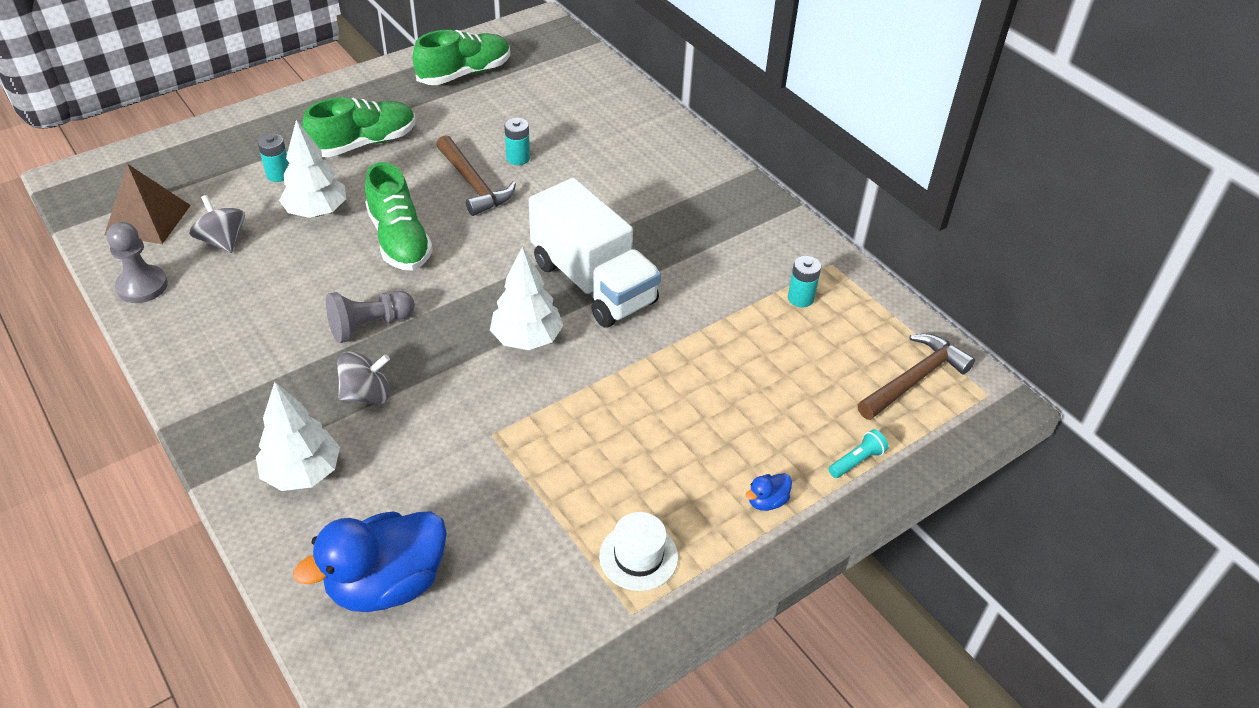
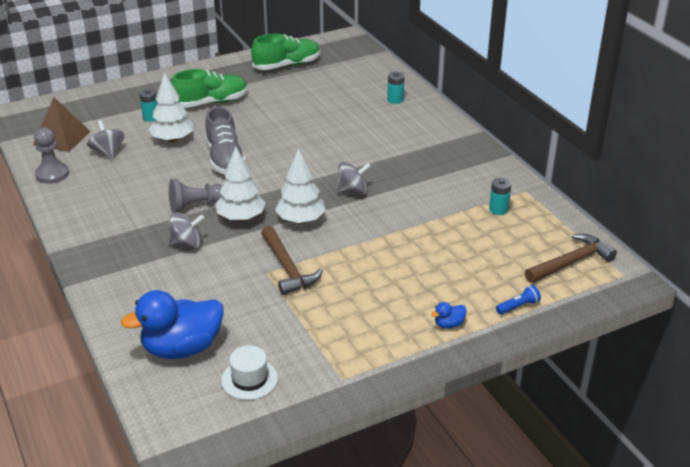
camera: 10 degrees right, 10 degrees down
white tree [256,382,340,491] -> white tree moved to [215,146,266,222]
green shoe [365,162,433,271] -> grey shoe [205,106,246,174]
brown hammer [436,135,516,216] -> brown hammer moved to [261,226,323,295]
turquoise battery [504,118,530,165] -> turquoise battery moved to [387,72,405,104]
white truck [529,178,661,328] -> grey spinning top [336,162,371,195]
white hat [599,512,678,591] -> white hat moved to [221,345,278,400]
turquoise flashlight [829,429,889,478] -> blue flashlight [496,285,541,315]

